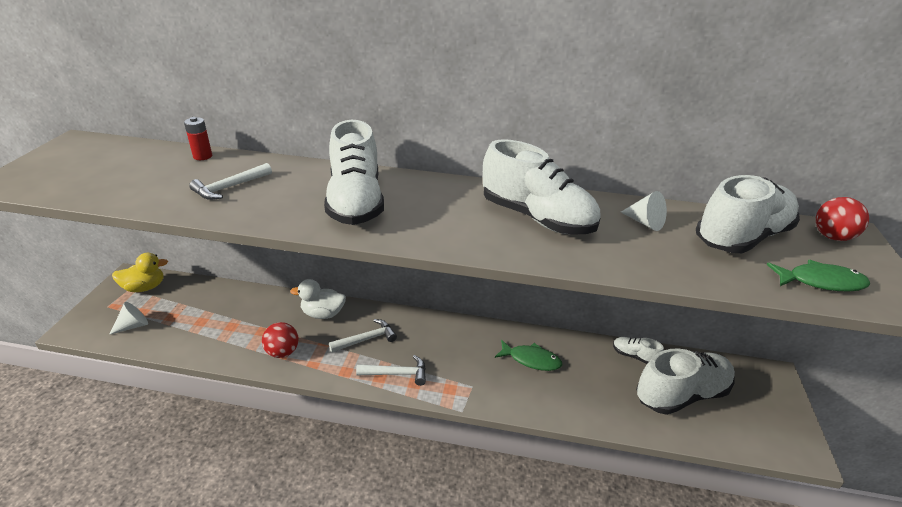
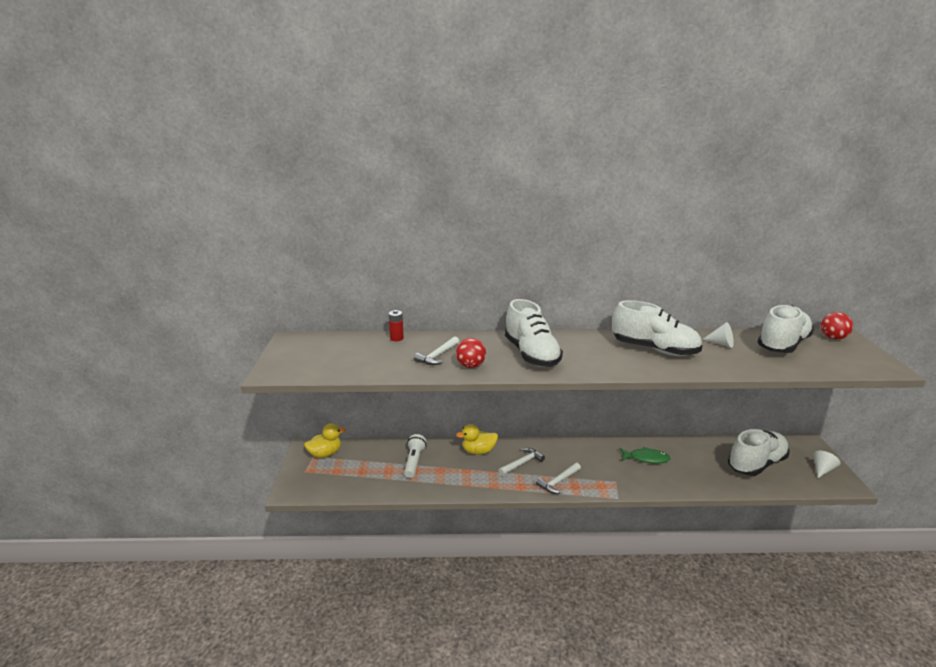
camera: 10 degrees left, 10 degrees down
white cone [109,302,148,335] -> white cone moved to [813,451,840,478]
red ball [262,322,299,358] -> red ball moved to [456,338,486,368]
white duck [290,279,346,319] -> yellow duck [456,424,498,454]
white hammer [356,355,426,386] -> white hammer turned 150 degrees clockwise [536,462,581,494]
white shoe [613,337,664,364] -> none
green fish [767,260,870,292] -> none
none -> white flashlight [404,434,427,478]

